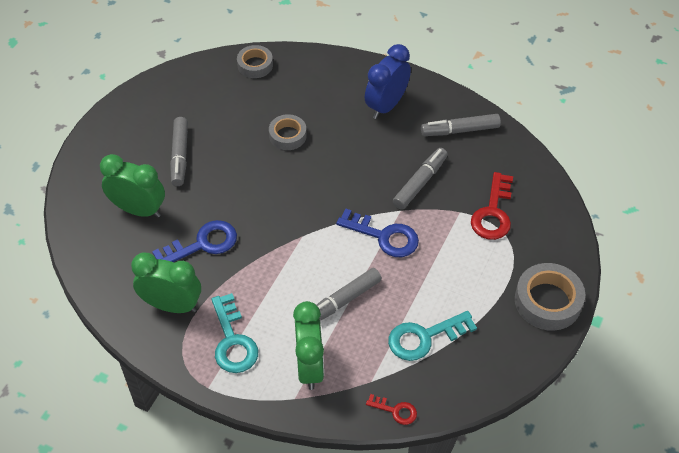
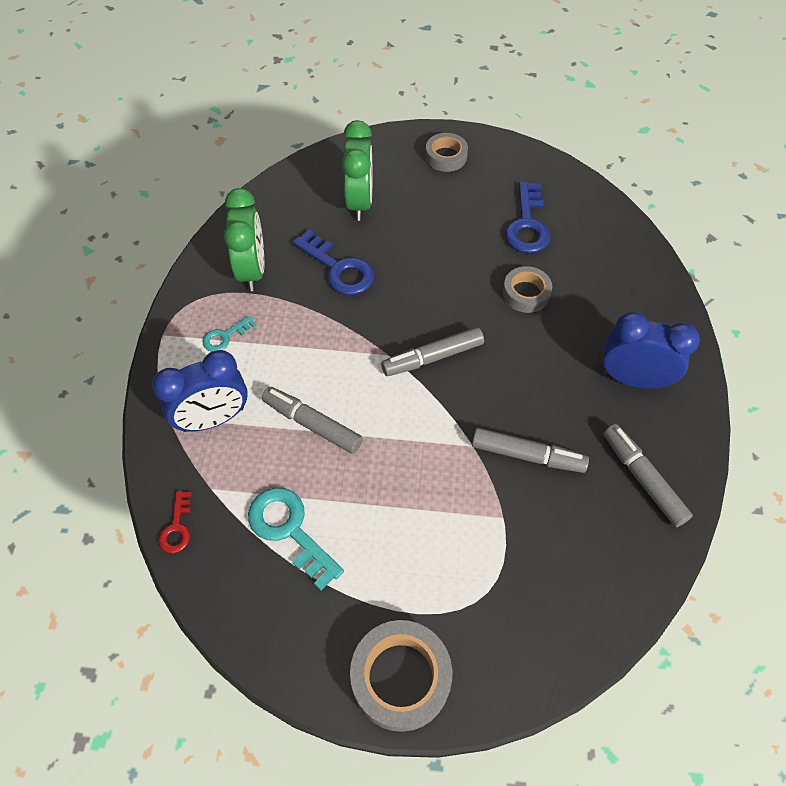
camera: 70 degrees right, 5 degrees up
grey marker [170,117,188,186] -> grey marker moved to [381,327,484,376]
turquoise key [211,293,258,373] -> turquoise key [203,316,257,352], size x0.55
grey tape [237,45,273,78] -> grey tape moved to [425,133,468,172]
green clock [293,301,324,390] -> blue clock [152,350,248,432]
blue key [336,209,419,257] -> blue key moved to [505,182,551,253]
red key [471,172,513,240] -> none

